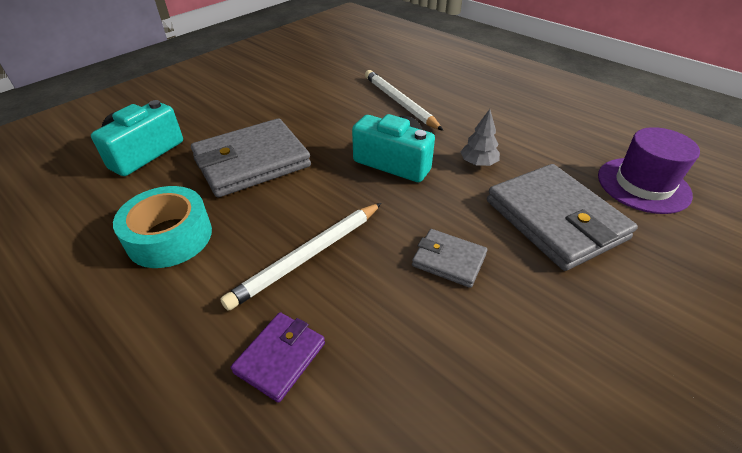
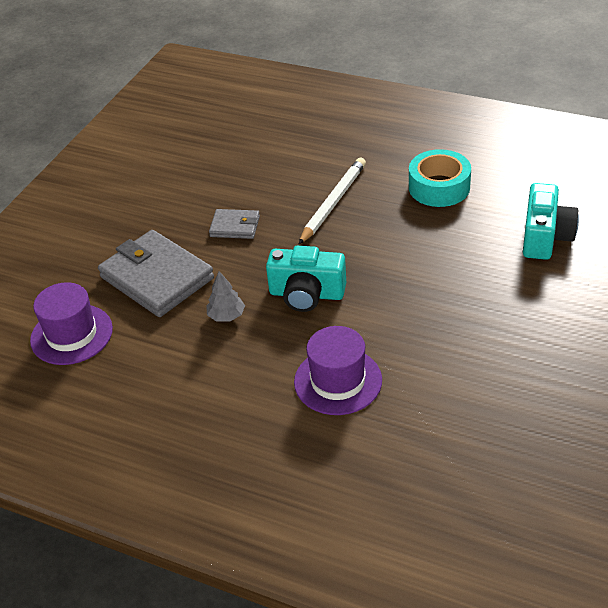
camera: 165 degrees right, 0 degrees up
grey wallet [191,118,311,197] -> none
purple wallet [231,312,325,403] -> none
white pencil [365,70,443,131] -> purple hat [294,326,382,415]

